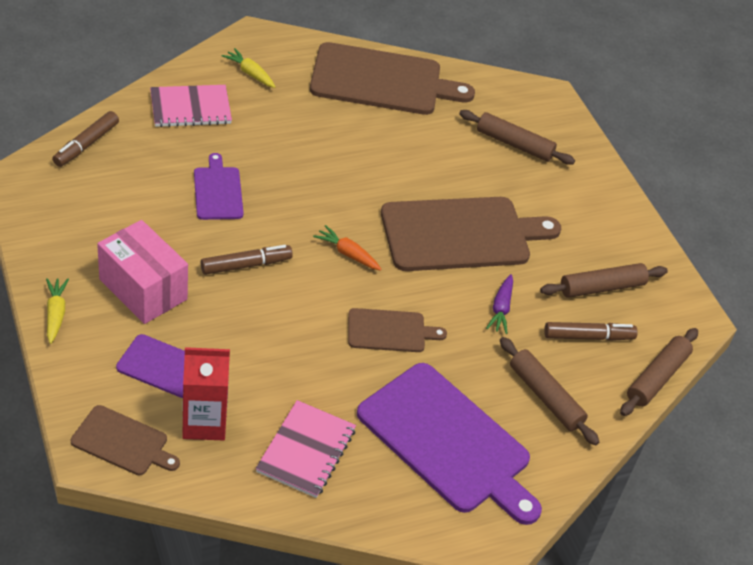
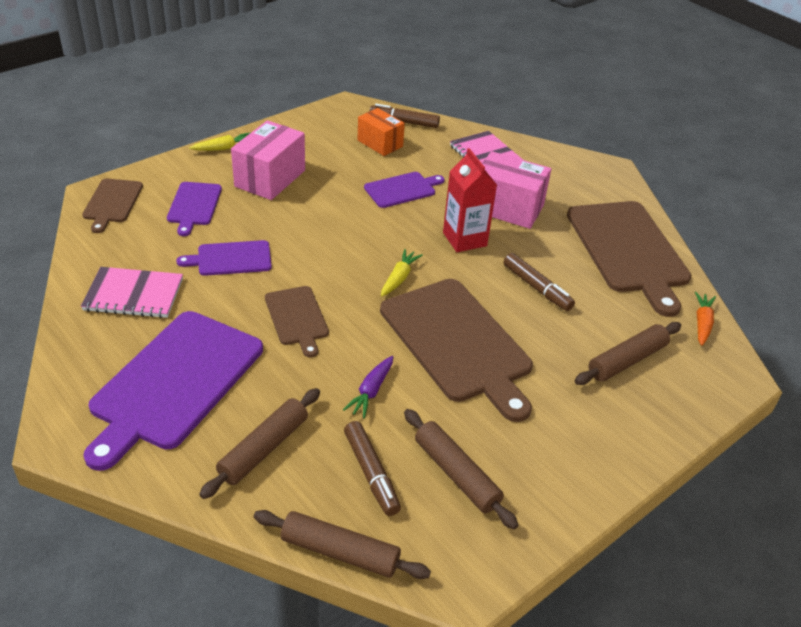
camera: 75 degrees right, 5 degrees down
red carton [182,347,230,440] -> red carton moved to [443,148,497,252]
brown marker [201,245,293,275] -> brown marker moved to [503,253,575,311]
yellow carrot [221,48,275,88] -> yellow carrot moved to [381,249,423,296]
orange carrot [313,225,382,271] -> orange carrot moved to [695,292,716,346]
brown rolling pin [459,110,575,165] -> brown rolling pin turned 45 degrees clockwise [575,322,681,385]
purple carrot [486,274,513,334] -> purple carrot turned 60 degrees counterclockwise [343,356,393,419]
none -> purple cutting board [176,240,272,276]
none -> orange box [358,108,405,156]
none -> pink box [482,151,551,229]

